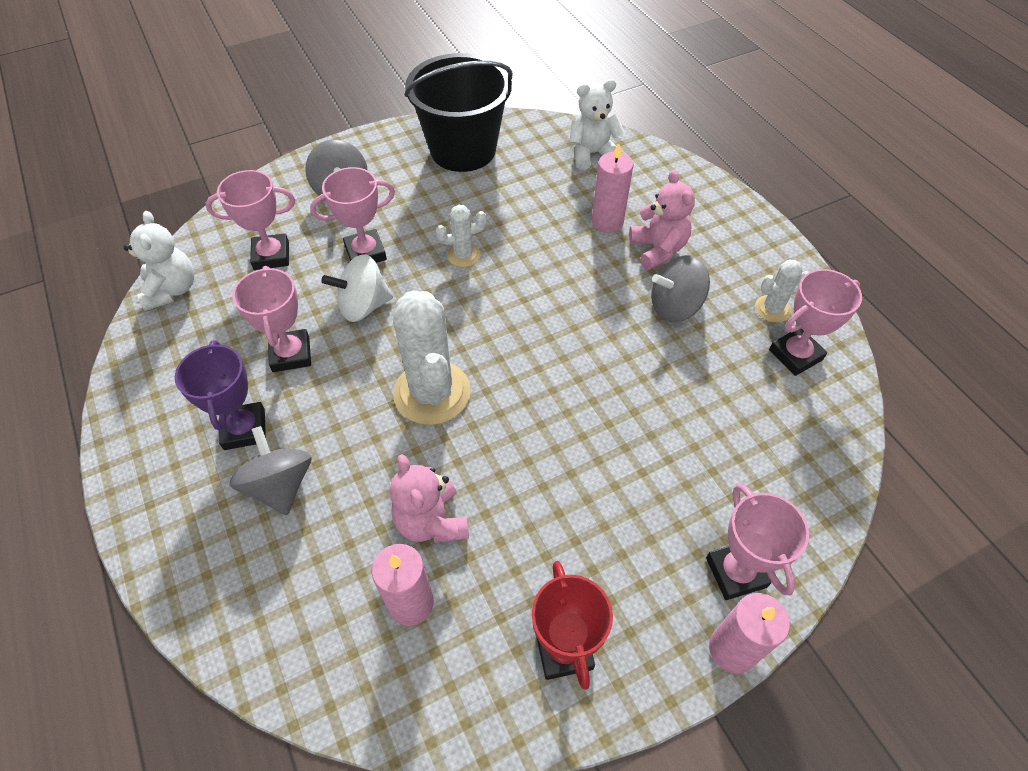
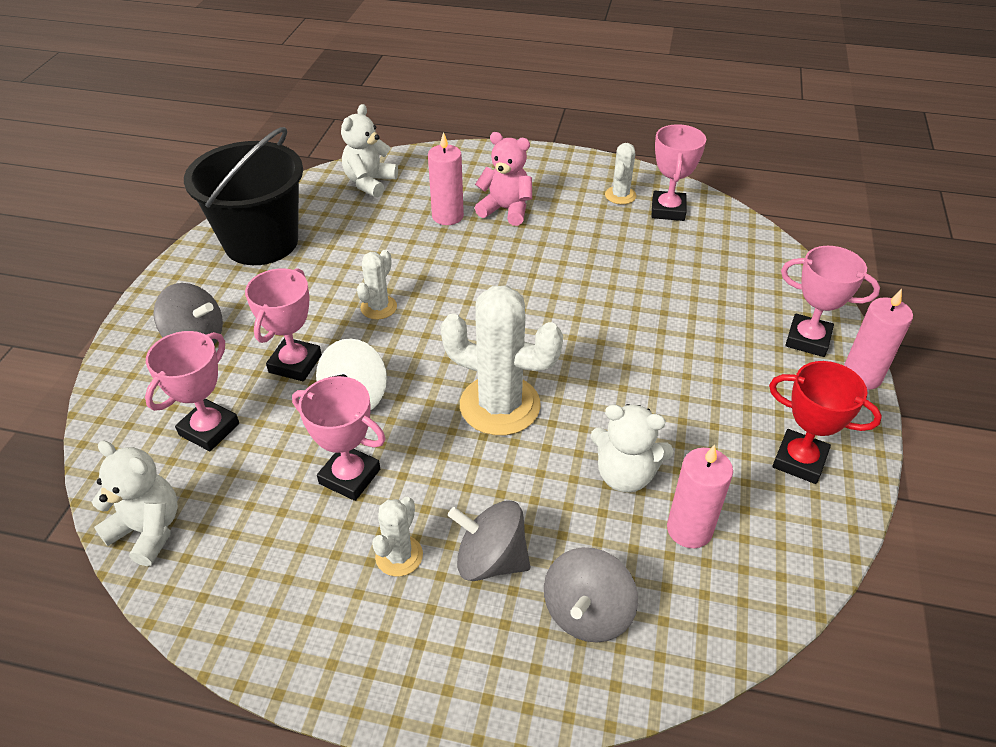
camera: 50 degrees left, 10 degrees down
purple trophy [175,340,266,450] -> white cactus [372,497,423,576]
pink teddy bear [390,454,469,543] -> white teddy bear [591,404,674,493]
grey spinning top [651,255,710,322] -> grey spinning top moved to [544,547,638,643]

